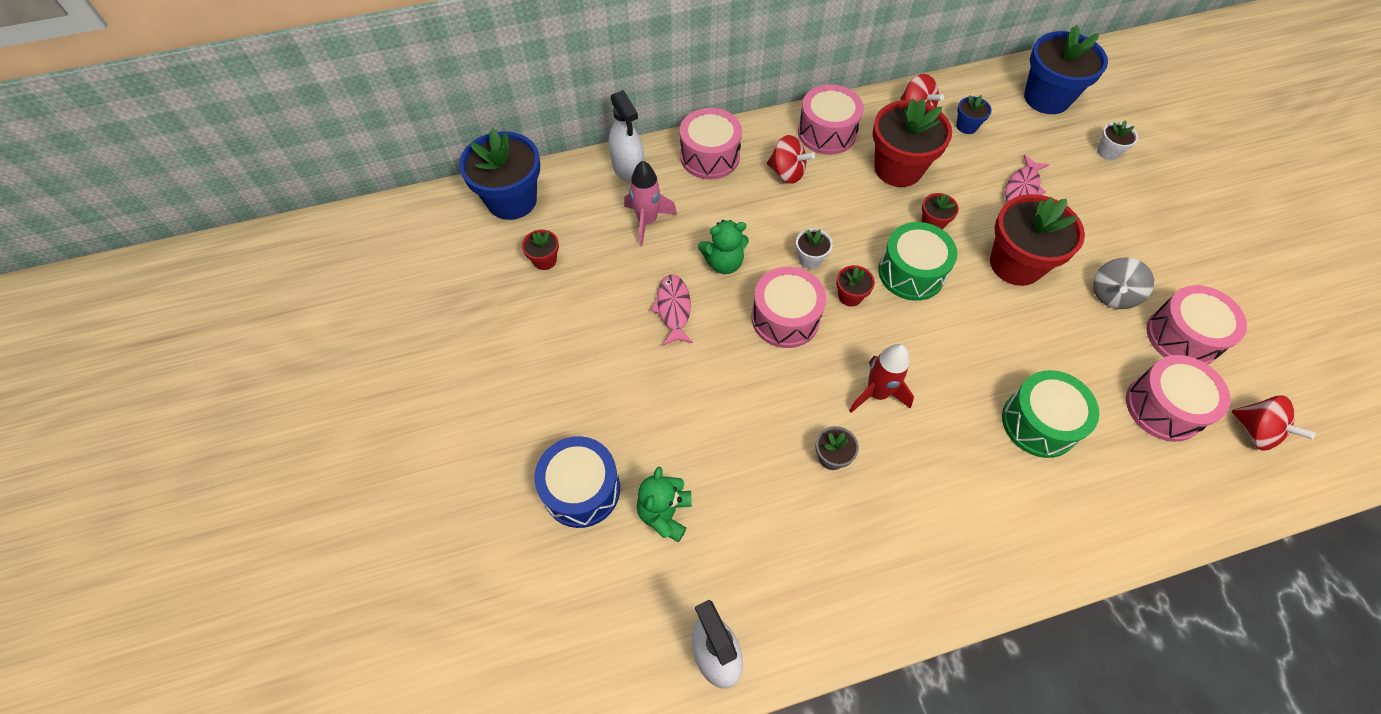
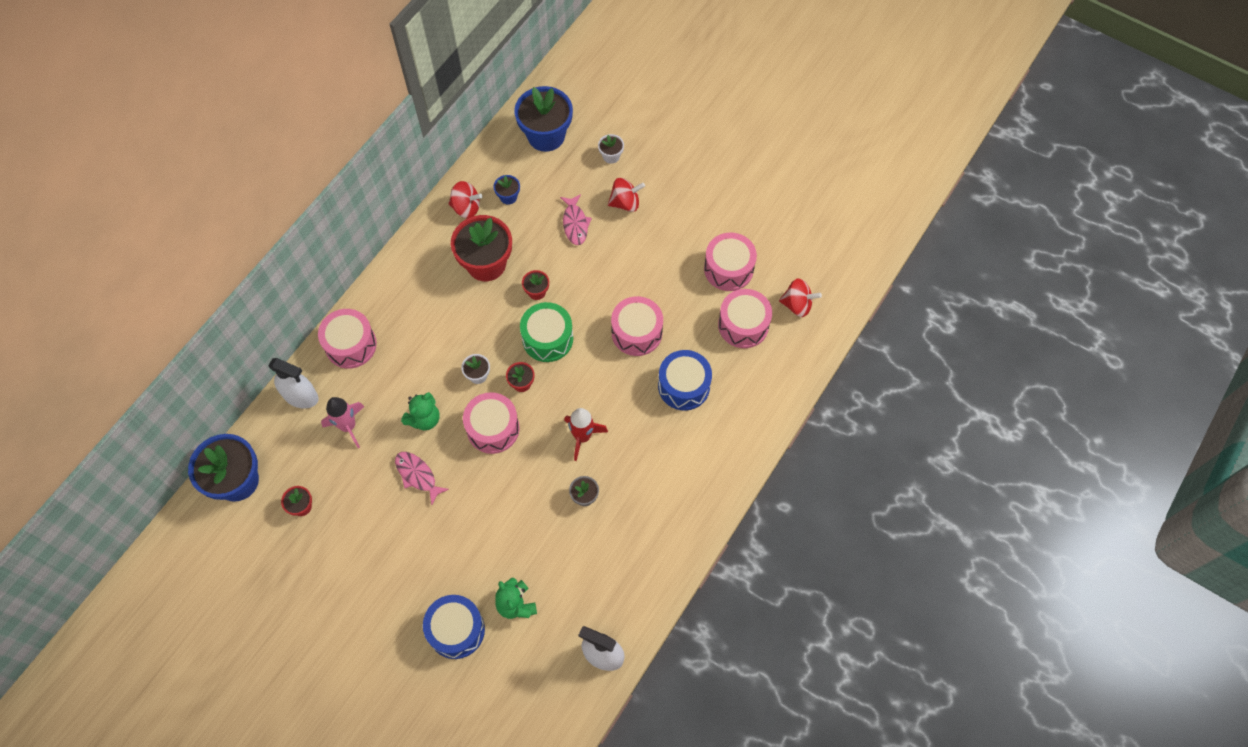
camera: 40 degrees left, 5 degrees up
red spinning top [767,135,815,184] -> red spinning top moved to [608,178,645,212]
pink drum [798,84,864,155] -> pink drum moved to [611,296,663,356]
red flower pot [990,194,1085,286] -> none
green drum [1002,370,1099,458] -> blue drum [658,350,712,411]
grey spinning top [1093,257,1154,309] -> none

